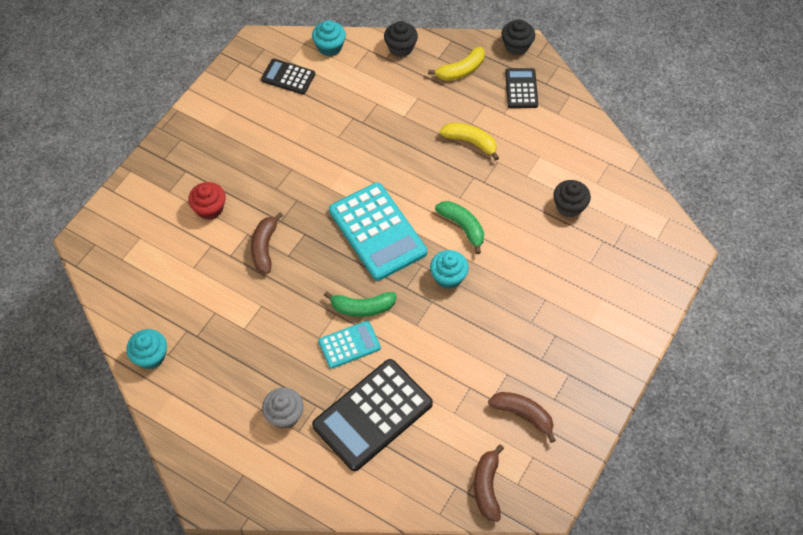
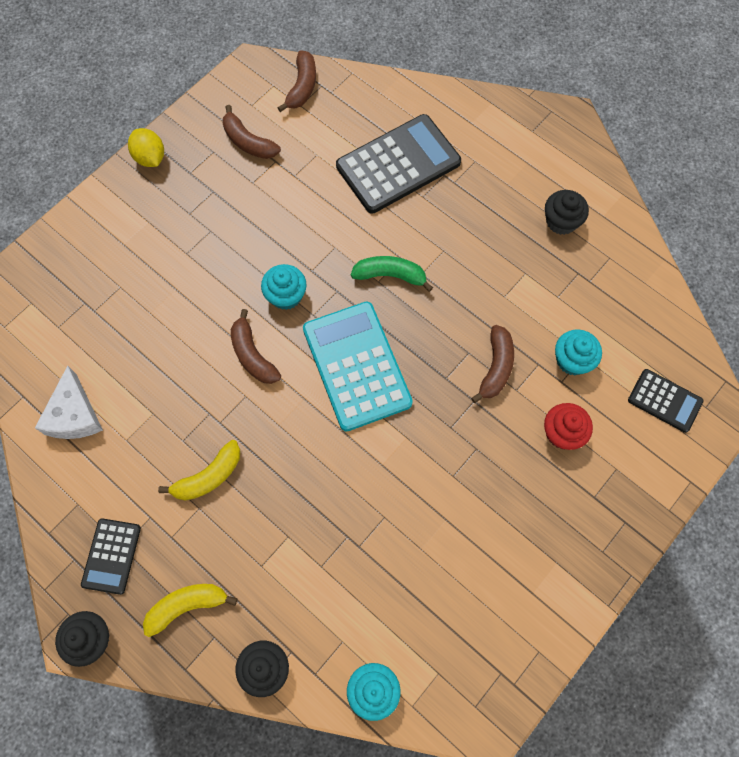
camera: 170 degrees left, 10 degrees up
turquoise cupcake [126,329,167,369] -> turquoise cupcake moved to [555,330,602,375]
black calculator [261,59,315,94] -> black calculator moved to [628,369,704,433]
grey cupcake [262,388,304,429] -> none
turquoise calculator [318,321,381,369] -> none
green banana [435,201,484,254] -> brown banana [231,309,281,384]
yellow banana [440,123,499,161] -> yellow banana turned 75 degrees counterclockwise [158,440,240,501]
black cupcake [553,180,591,218] -> black cupcake moved to [545,190,589,235]
none -> white cheese [35,366,103,439]
none -> yellow lemon [128,128,164,167]

